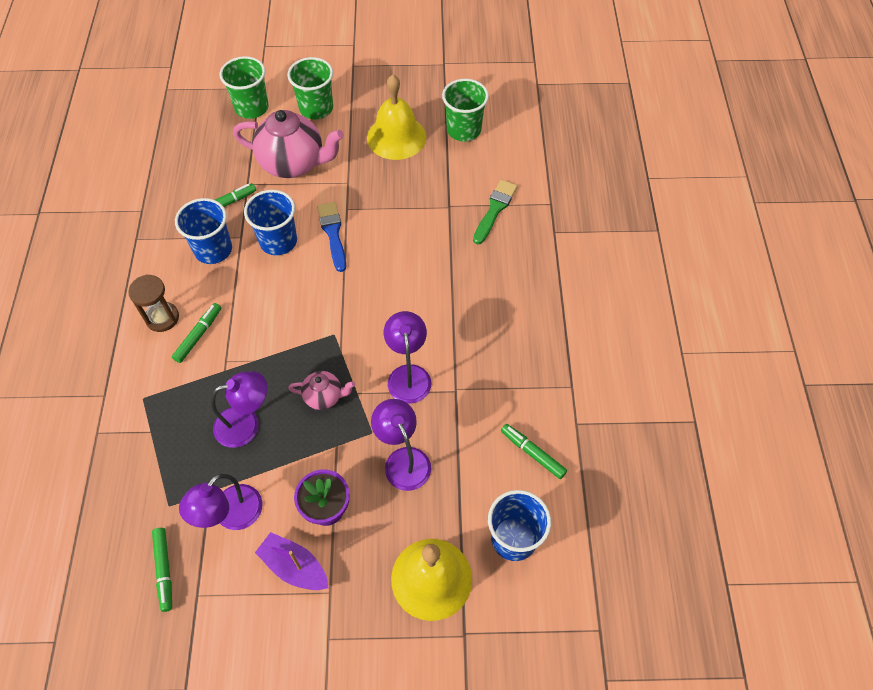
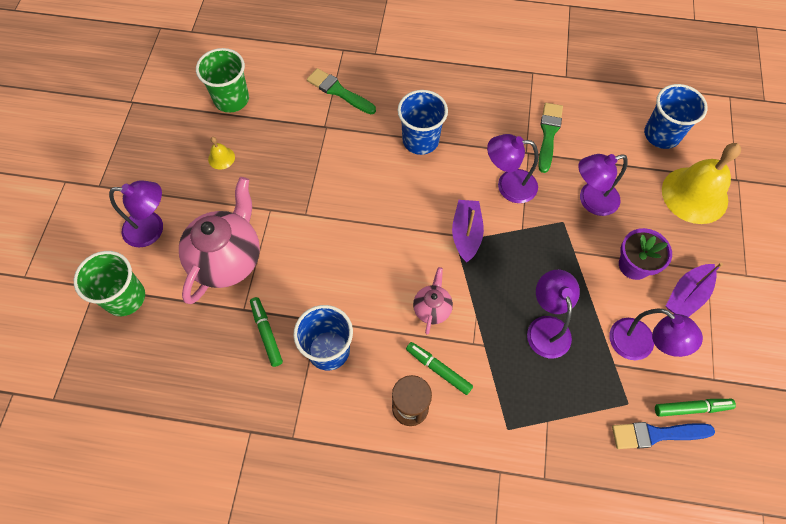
camera: 80 degrees left, 5 degrees up
blue cup [244,190,297,255] -> blue cup moved to [398,90,448,155]
green cup [287,57,333,119] -> purple lamp [109,180,163,248]
pink teapot [288,371,355,410] -> pink teapot moved to [413,267,453,335]
blue brush [317,202,346,272] -> blue brush moved to [612,422,715,449]
yellow bell [367,75,426,160] -> yellow bell [208,137,235,170], size x0.42
green marker [501,424,567,479] -> none
none -> purple boat [452,200,484,262]
none -> green brush [538,103,563,173]

